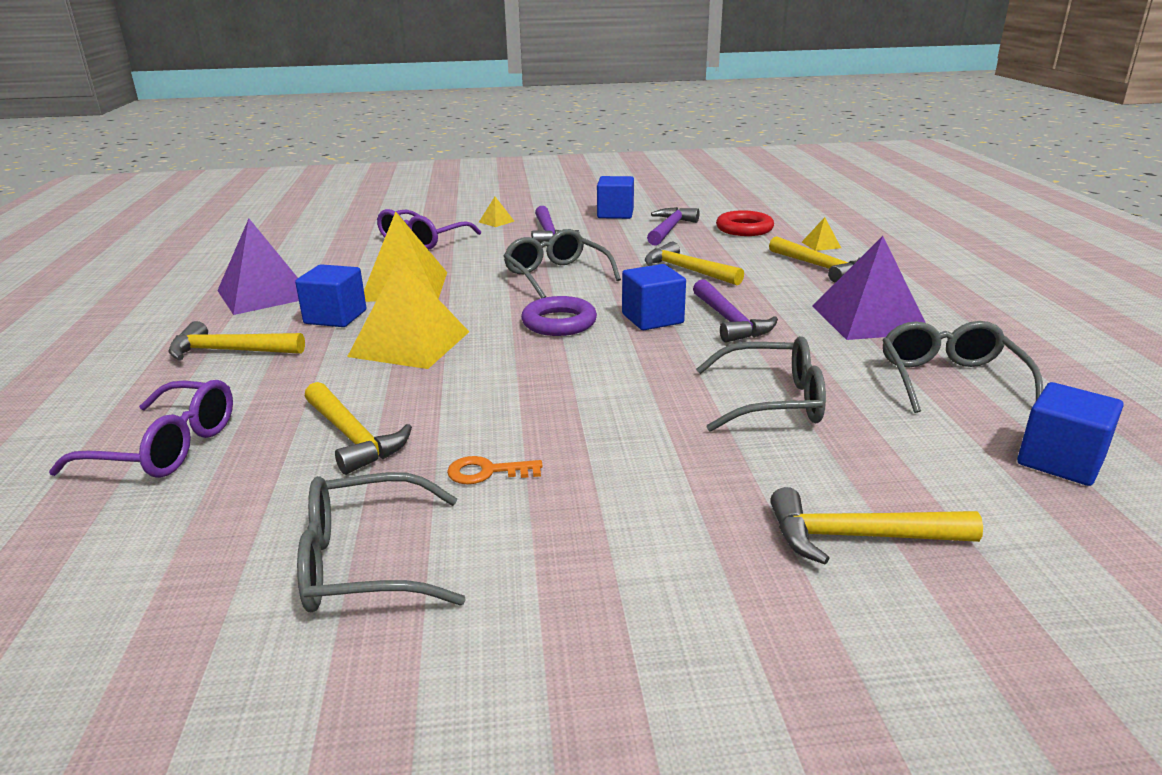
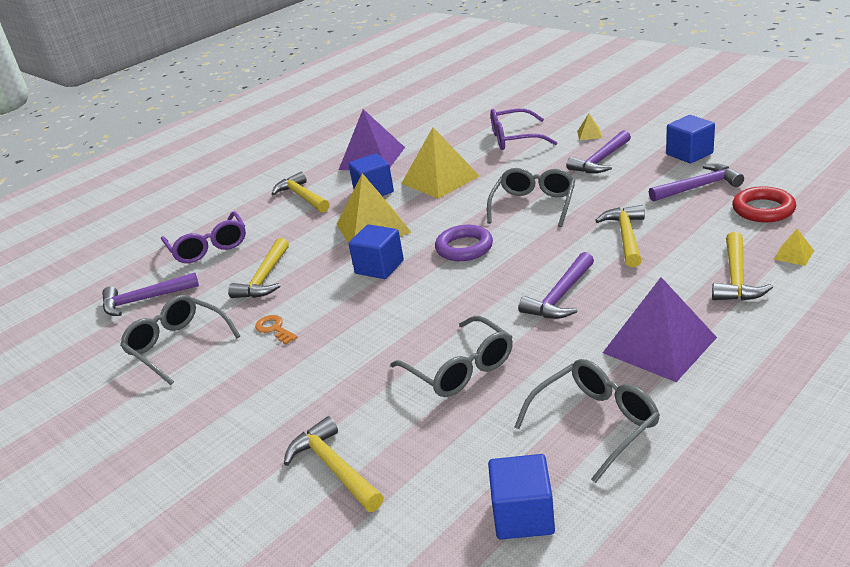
camera: 55 degrees right, 5 degrees up
blue cube [622,264,686,330] -> blue cube moved to [348,225,404,279]
none -> purple hammer [102,272,199,316]

